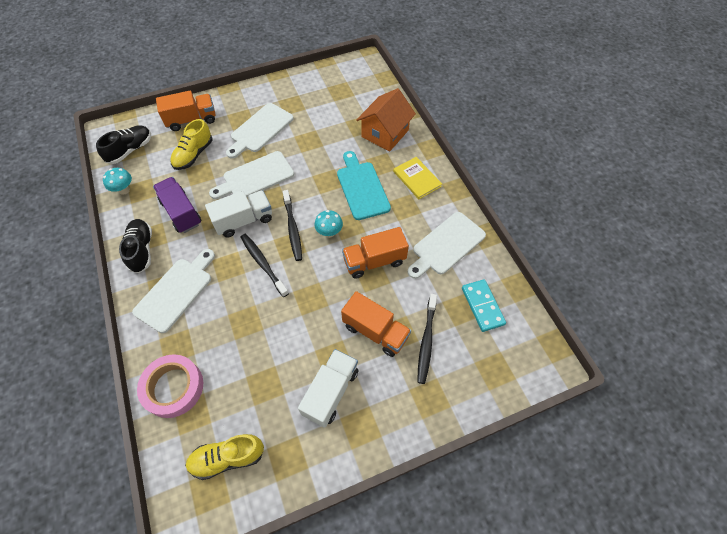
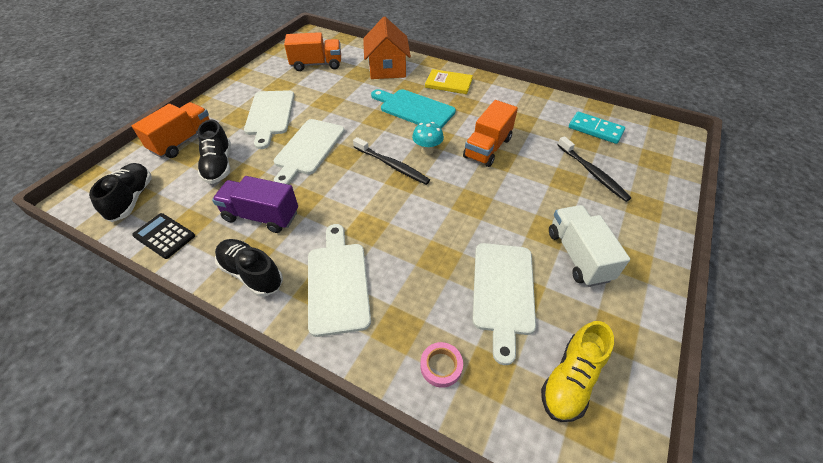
camera: 40 degrees left, 10 degrees down
turquoise mushroom [103,168,132,195] -> black calculator [132,213,195,259]
pink tape [137,354,203,418] -> pink tape [420,342,463,388], size x0.51
yellow shoe [170,119,212,170] -> black shoe [197,120,231,184]
white truck [205,190,272,238] -> none
black toothbrush [241,234,289,297] -> none
orange truck [341,291,411,357] -> orange truck moved to [284,32,341,71]
white cutting board [408,212,486,279] -> white cutting board moved to [473,243,536,365]

